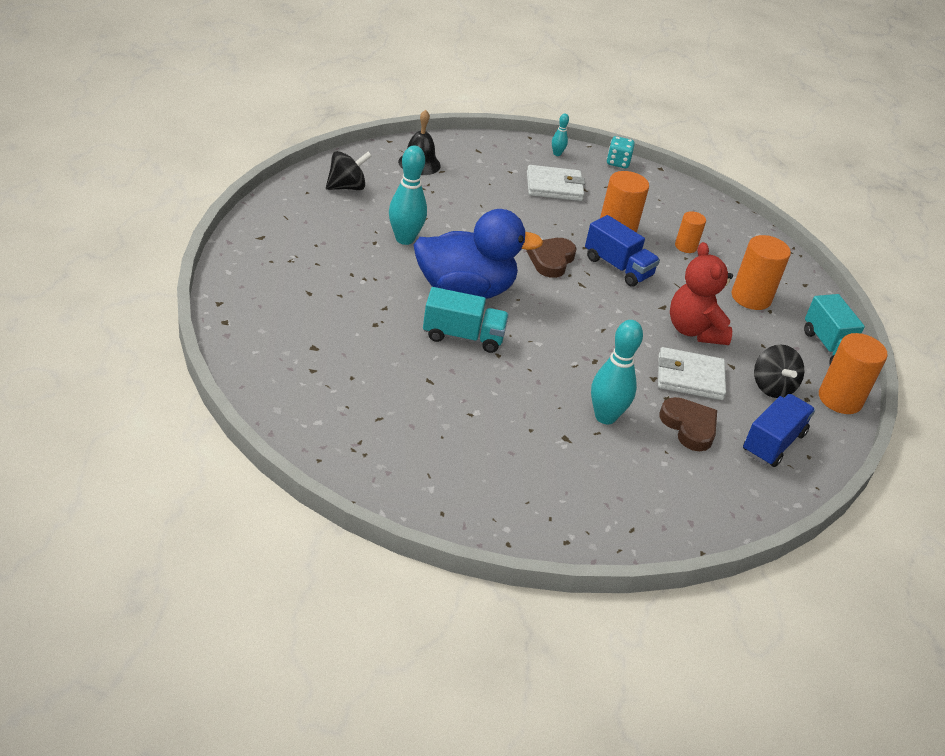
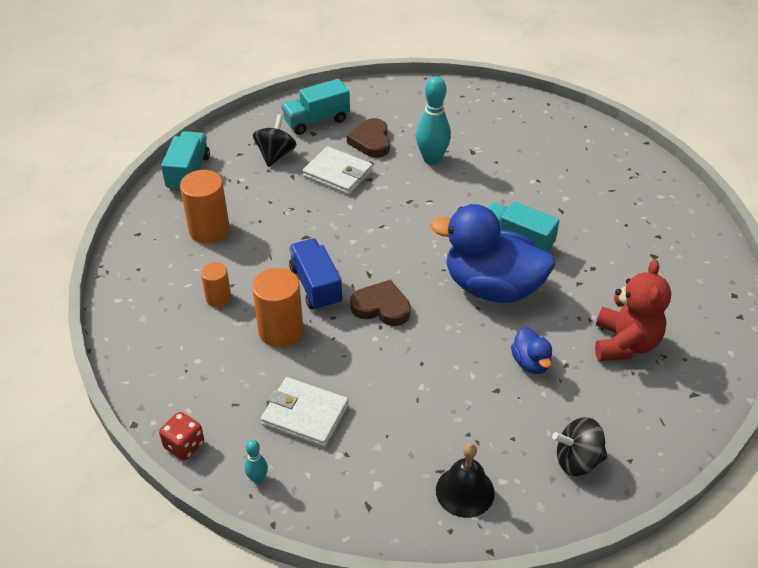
camera: 150 degrees left, 5 degrees up
turquoise bowling pin [389,146,427,245] -> blue duck [511,327,552,374]
brown heart [526,238,577,278] -> brown heart turned 120 degrees counterclockwise [350,280,411,326]
turquoise dice [607,136,635,168] -> red dice [159,412,204,460]
red teddy bear [670,242,733,345] -> red teddy bear moved to [595,259,671,361]
blue truck [743,394,815,467] -> turquoise truck [281,79,350,135]
orange cylinder [819,333,887,414] -> none

